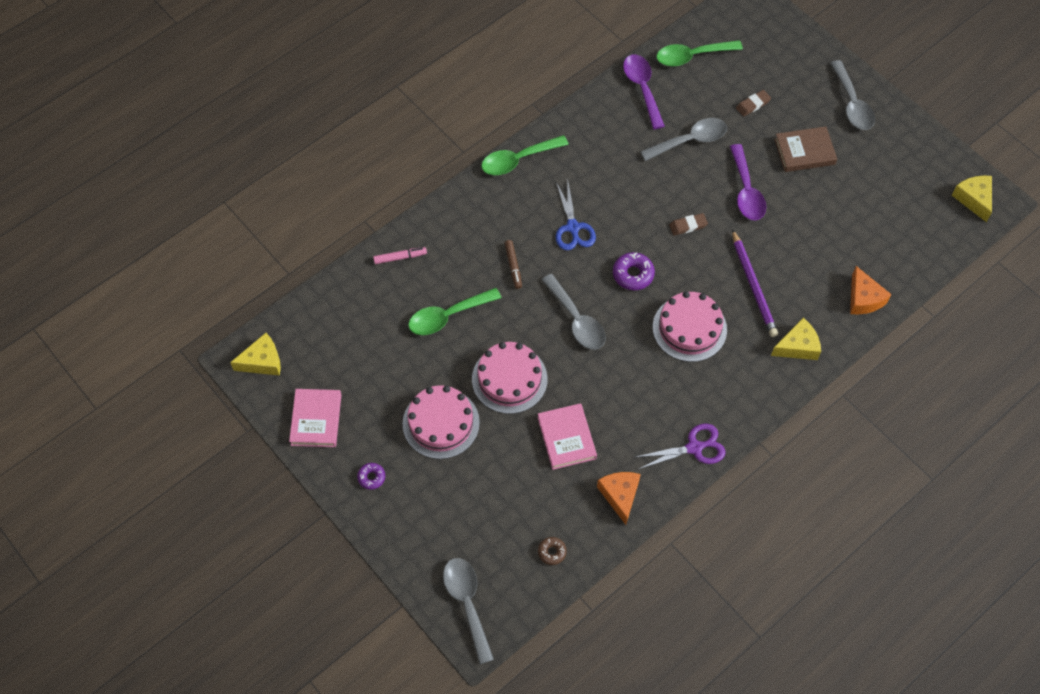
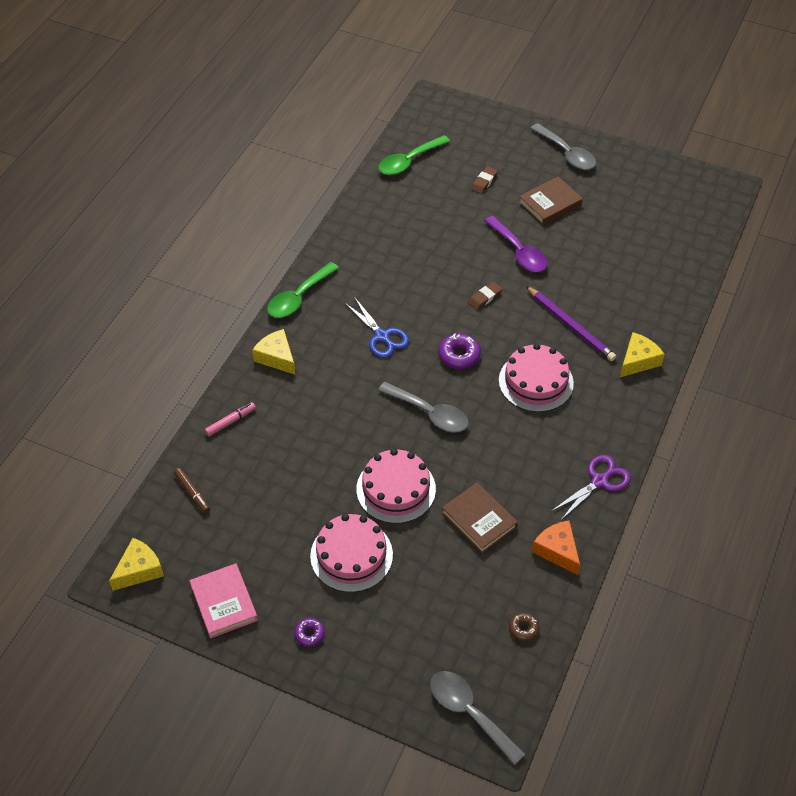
camera: 25 degrees left, 10 degrees down
green spoon [408,288,501,335] -> none
brown marker [504,240,522,289] -> brown marker moved to [174,468,210,513]
pink book [538,403,597,470] -> brown book [442,482,518,553]
purple spoon [623,54,665,129] -> none
grey spoon [640,118,727,161] -> none
orange cheese [850,266,892,315] -> none
yellow cheese [952,176,992,222] -> yellow cheese moved to [252,329,295,374]

